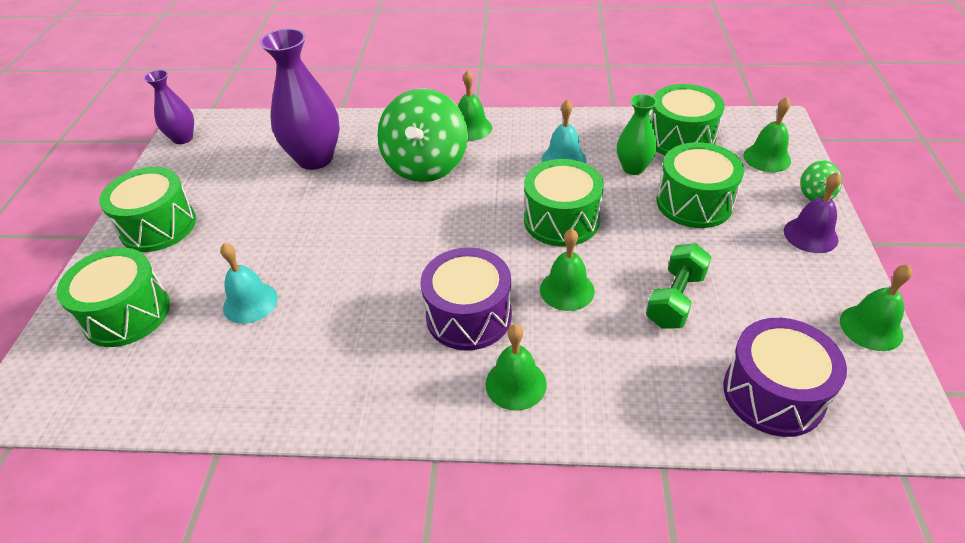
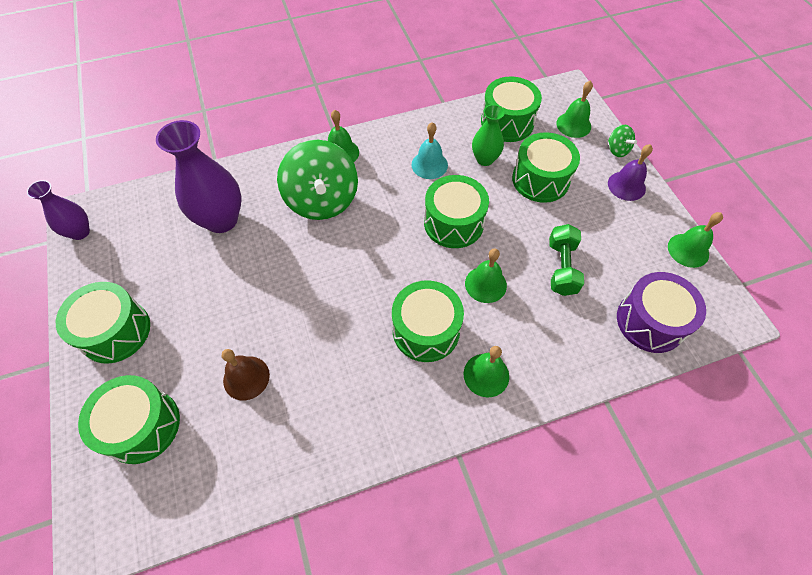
camera: 25 degrees left, 15 degrees up
turquoise bell [220,243,278,324] -> brown bell [222,349,270,400]
purple drum [421,248,512,350] -> green drum [392,280,464,362]

